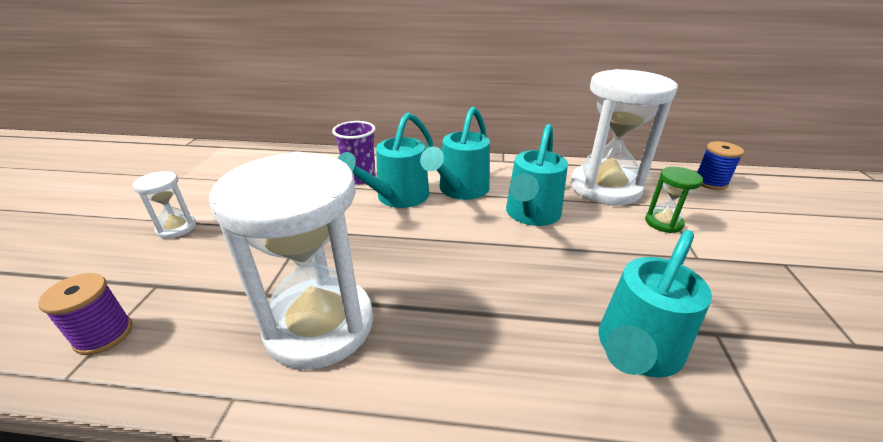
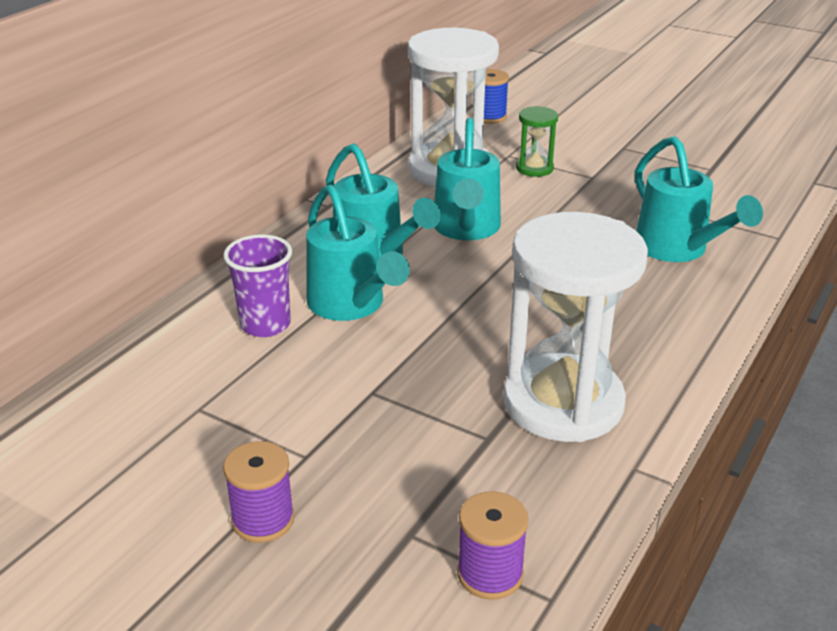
camera: 65 degrees left, 0 degrees up
white hourglass [132,171,196,239] -> purple spool [223,441,294,543]
turquoise watering can [506,124,568,226] -> turquoise watering can turned 45 degrees clockwise [434,118,501,240]

